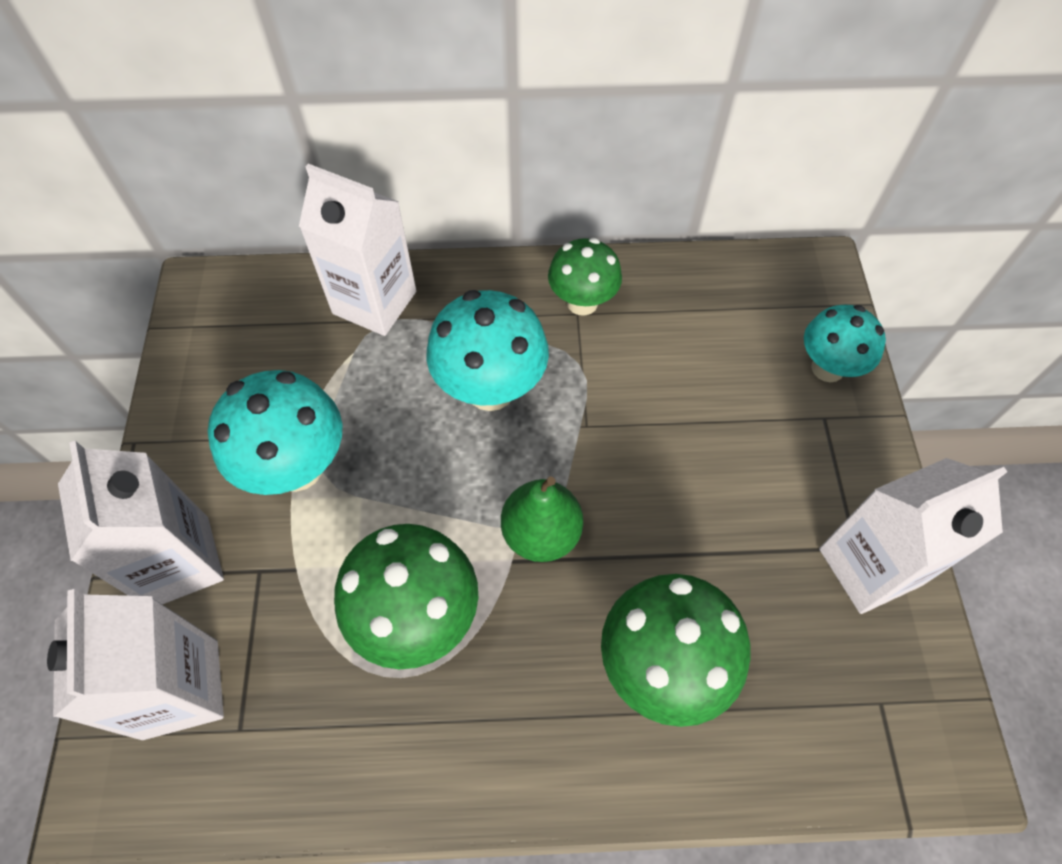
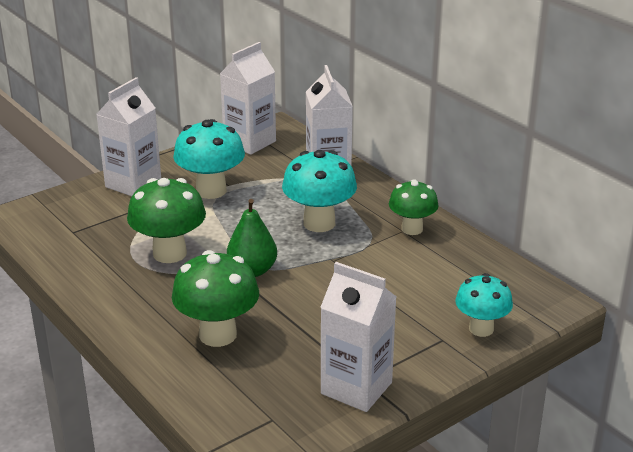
camera: 55 degrees right, 30 degrees down
white carton [47,589,224,740] -> white carton moved to [220,42,276,155]

